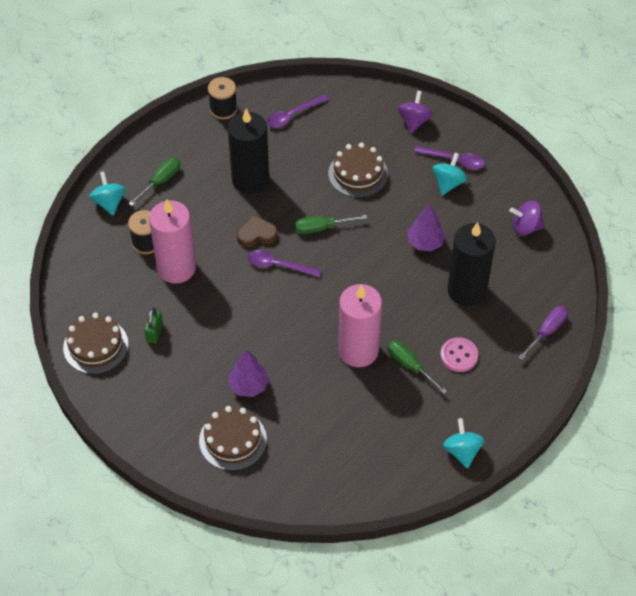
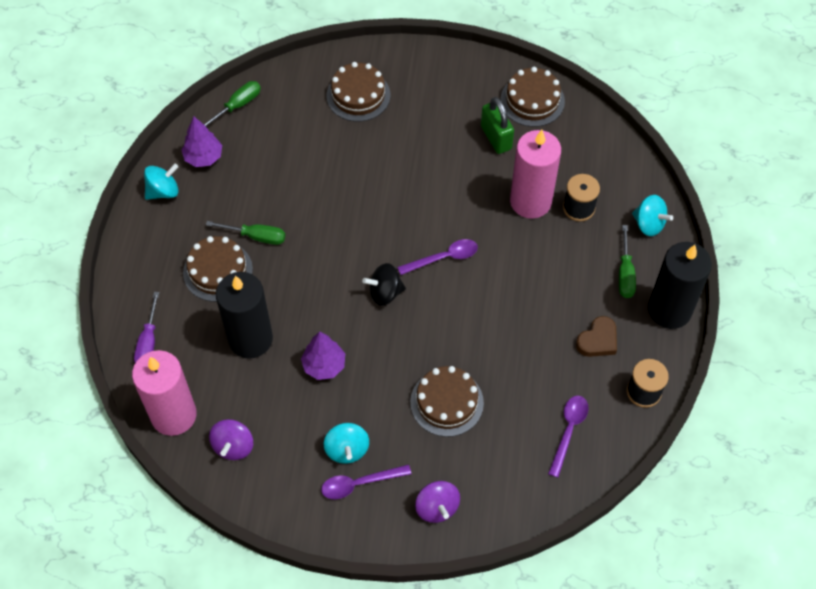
camera: 145 degrees right, 5 degrees up
green padlock [144,307,163,343] -> green padlock [481,97,514,154], size x1.50
black candle [228,109,269,194] -> black candle moved to [648,242,712,329]
purple tree [229,350,269,397] -> purple tree moved to [181,117,222,167]
brown heart [237,215,277,247] -> brown heart moved to [576,316,617,357]
green screwdriver [295,215,367,234] -> green screwdriver moved to [204,81,261,127]
pink candle [338,284,382,367] -> pink candle moved to [132,350,197,436]
pink button [440,337,478,372] -> brown cake [183,236,253,302]
turquoise spinning top [443,418,484,469] -> turquoise spinning top turned 75 degrees counterclockwise [144,164,179,200]
purple spinning top [509,201,545,236] -> purple spinning top turned 135 degrees clockwise [209,419,253,460]
none -> black spinning top [362,263,406,306]

